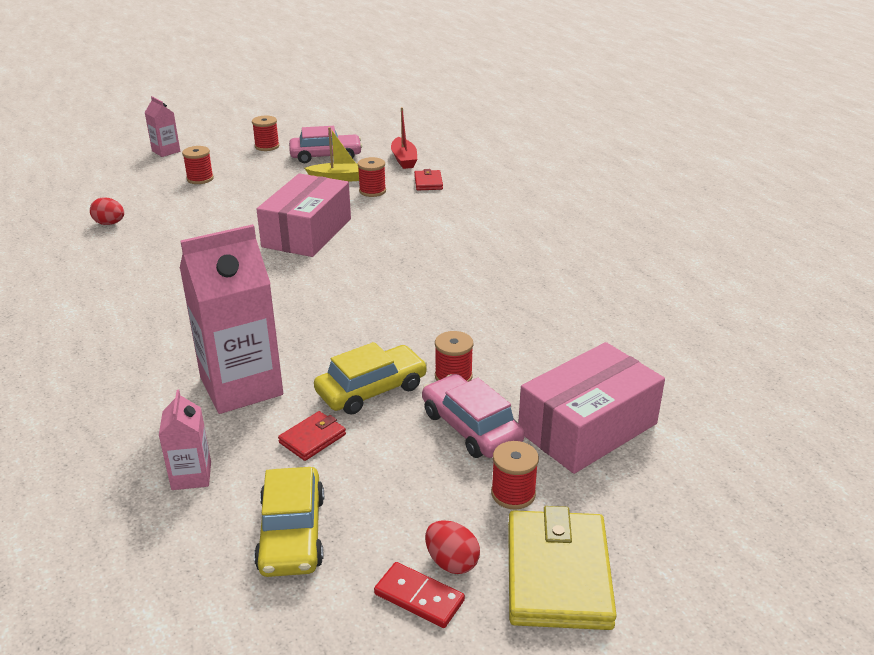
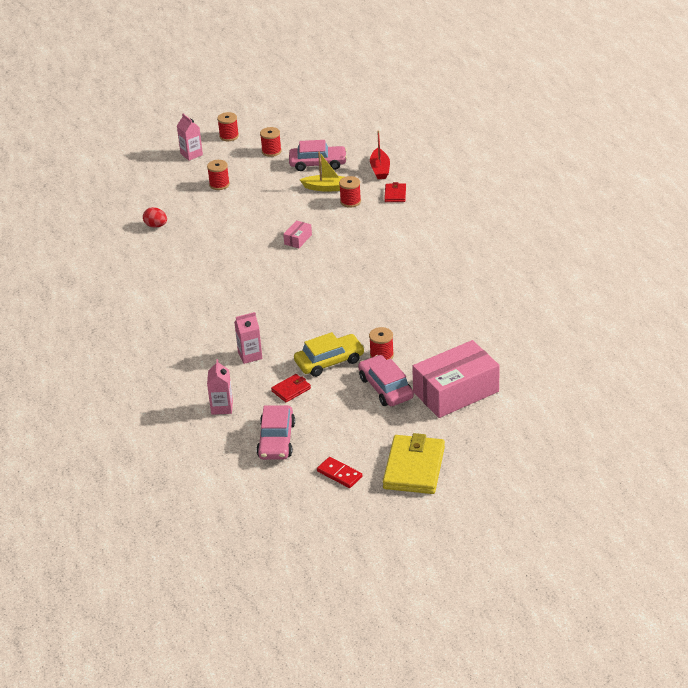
camera: 10 degrees right, 5 degrees up
pink carton [180,224,283,414] -> pink carton [234,312,262,364], size x0.49
yellow car [254,467,324,577] -> pink car [256,405,295,460]
pink box [256,173,351,257] -> pink box [283,220,312,248], size x0.42
red egg [425,520,480,574] -> none
red spool [491,441,539,510] -> red spool moved to [217,112,239,141]

